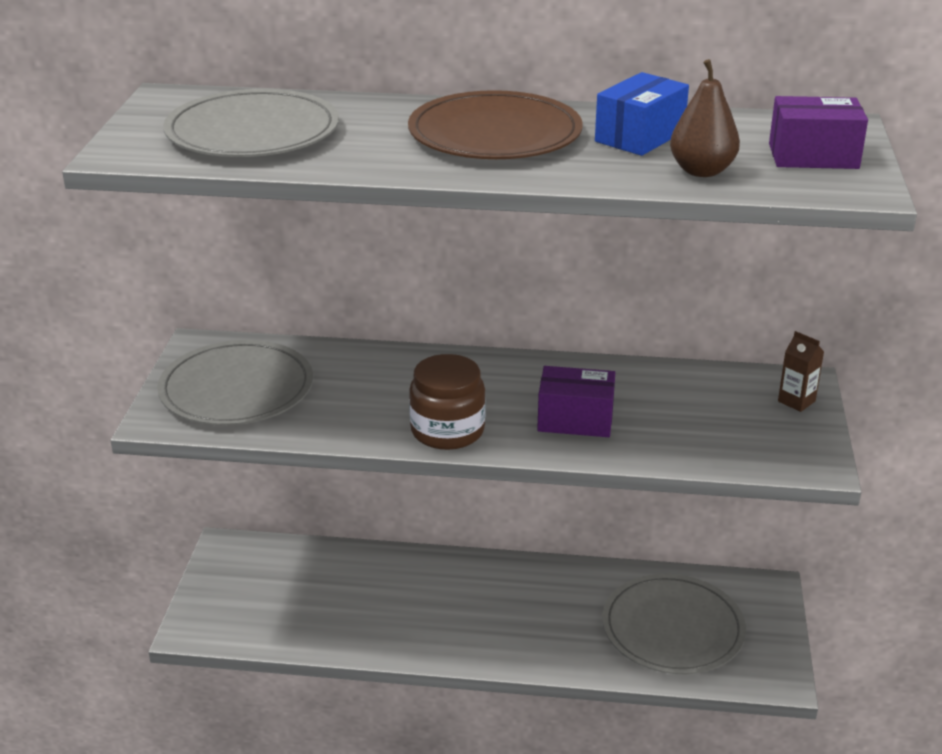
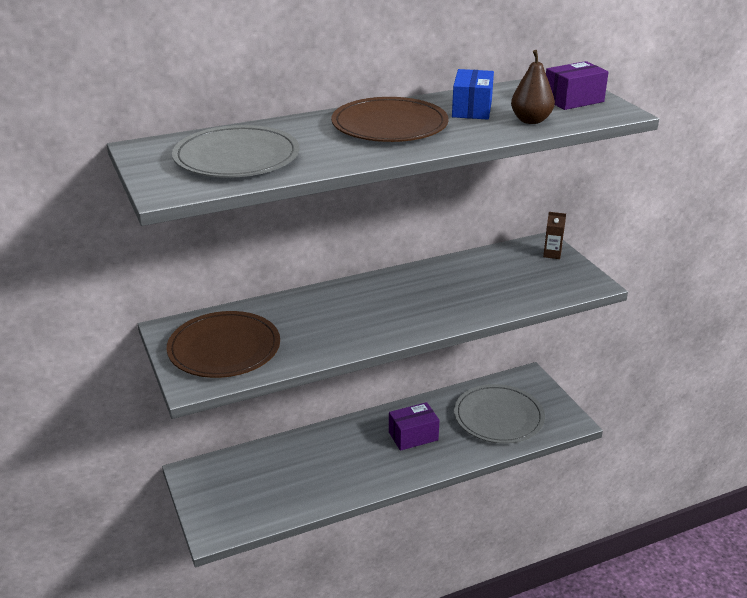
camera: 30 degrees left, 0 degrees up
grey plate [157,340,313,425] -> brown plate [166,311,280,378]
brown jar [409,354,486,450] -> none
purple box [537,366,615,437] -> purple box moved to [389,402,440,451]

